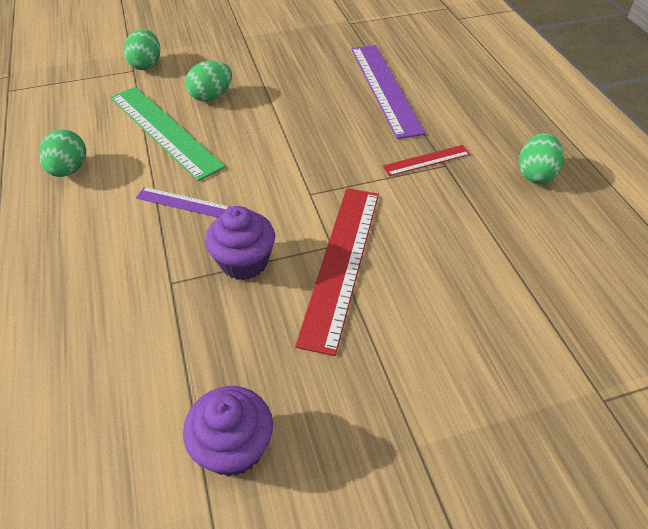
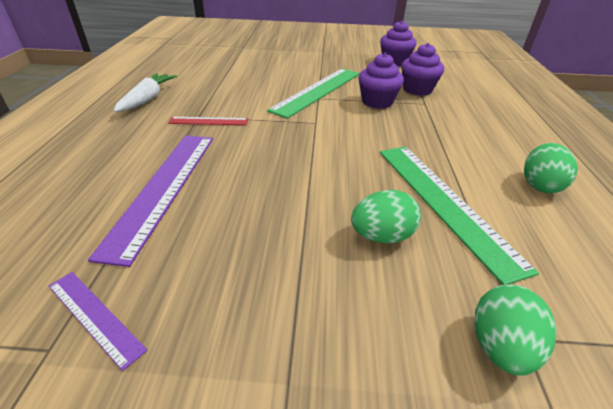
camera: 160 degrees left, 10 degrees down
purple ruler [136,187,230,218] -> purple ruler moved to [49,272,147,371]
red ruler [295,188,379,356] -> green ruler [267,69,360,119]
green egg [519,133,564,184] -> white carrot [113,73,177,112]
none -> purple cupcake [401,43,444,96]

